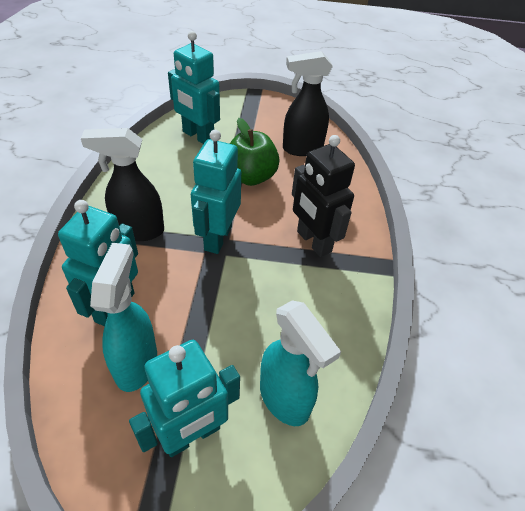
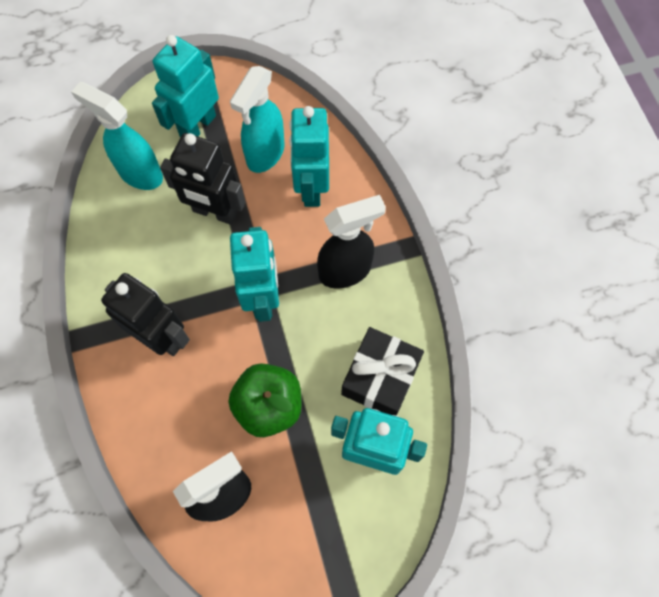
camera: 160 degrees right, 20 degrees up
turquoise spray bottle [90,243,157,392] -> turquoise spray bottle turned 45 degrees clockwise [230,66,285,173]
none -> black robot [160,133,245,225]
none -> black gift [341,327,424,416]

